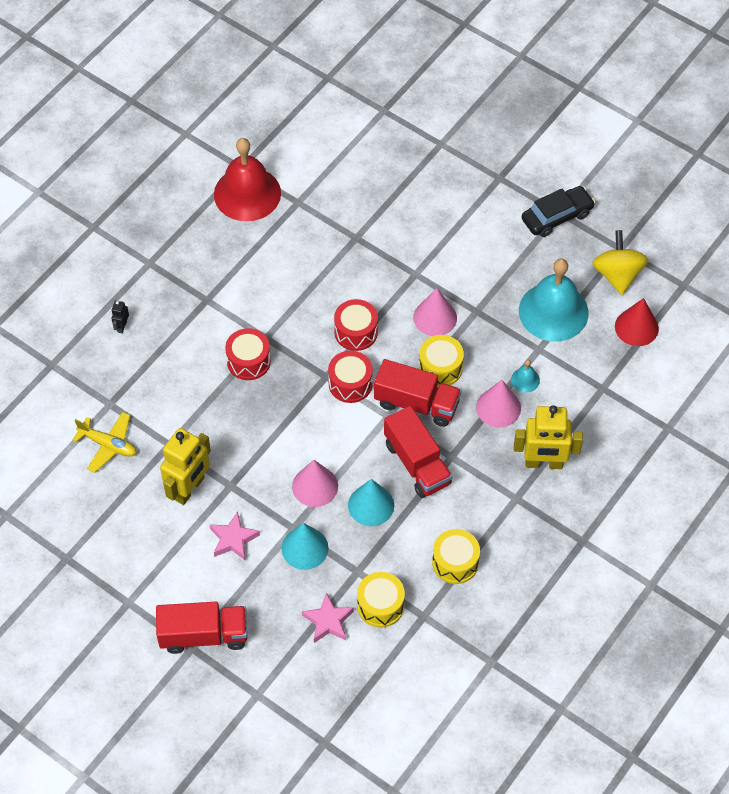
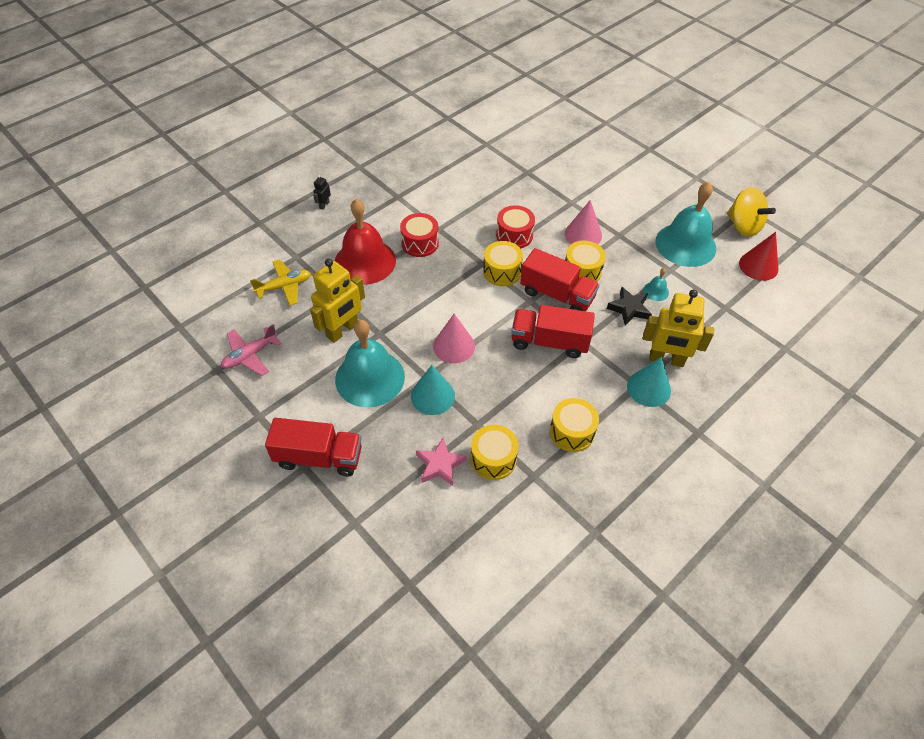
camera: 10 degrees right, 5 degrees down
yellow plane [72,412,136,473] -> yellow plane turned 60 degrees counterclockwise [250,259,311,306]
pink star [209,511,260,560] -> turquoise bell [335,320,405,408]
red bell [214,138,281,221] -> red bell moved to [335,199,396,285]
red drum [328,351,373,403] -> yellow drum [483,241,523,286]
turquoise cone [348,479,394,526] -> turquoise cone moved to [627,357,671,407]
red truck [384,406,452,498] -> red truck turned 120 degrees clockwise [511,305,595,358]
pink cone [476,380,521,427] -> black star [607,287,652,326]
black car [522,186,595,237] -> none
yellow spinning top [592,230,648,295] -> yellow spinning top turned 135 degrees clockwise [727,187,776,237]
none -> pink plane [221,325,281,376]

